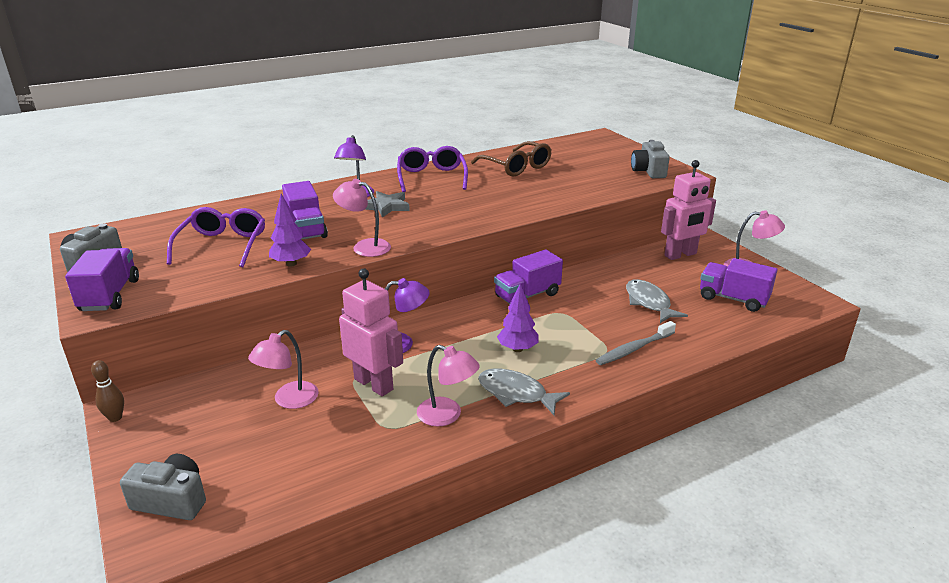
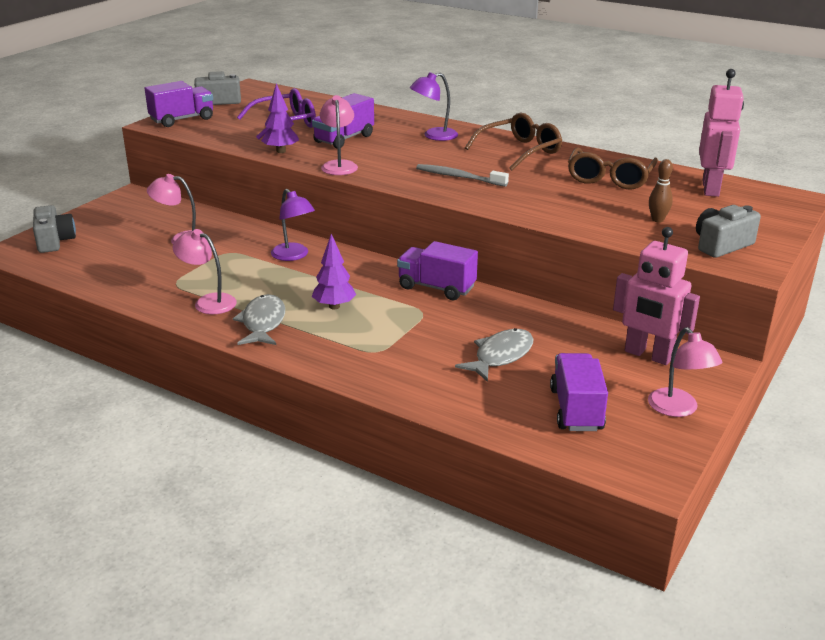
camera: 60 degrees right, 0 degrees up
brown bowling pin [91,360,124,422] -> brown bowling pin moved to [649,159,673,223]
pink robot [339,268,403,396] -> pink robot moved to [699,69,744,197]
grey star [365,191,410,217] -> none
purple glasses [397,146,468,192] -> brown glasses [465,113,562,171]
pink lamp [417,345,480,427] -> pink lamp turned 120 degrees clockwise [173,229,237,315]
grey toothbrush [596,321,676,365] -> grey toothbrush moved to [416,164,509,187]

